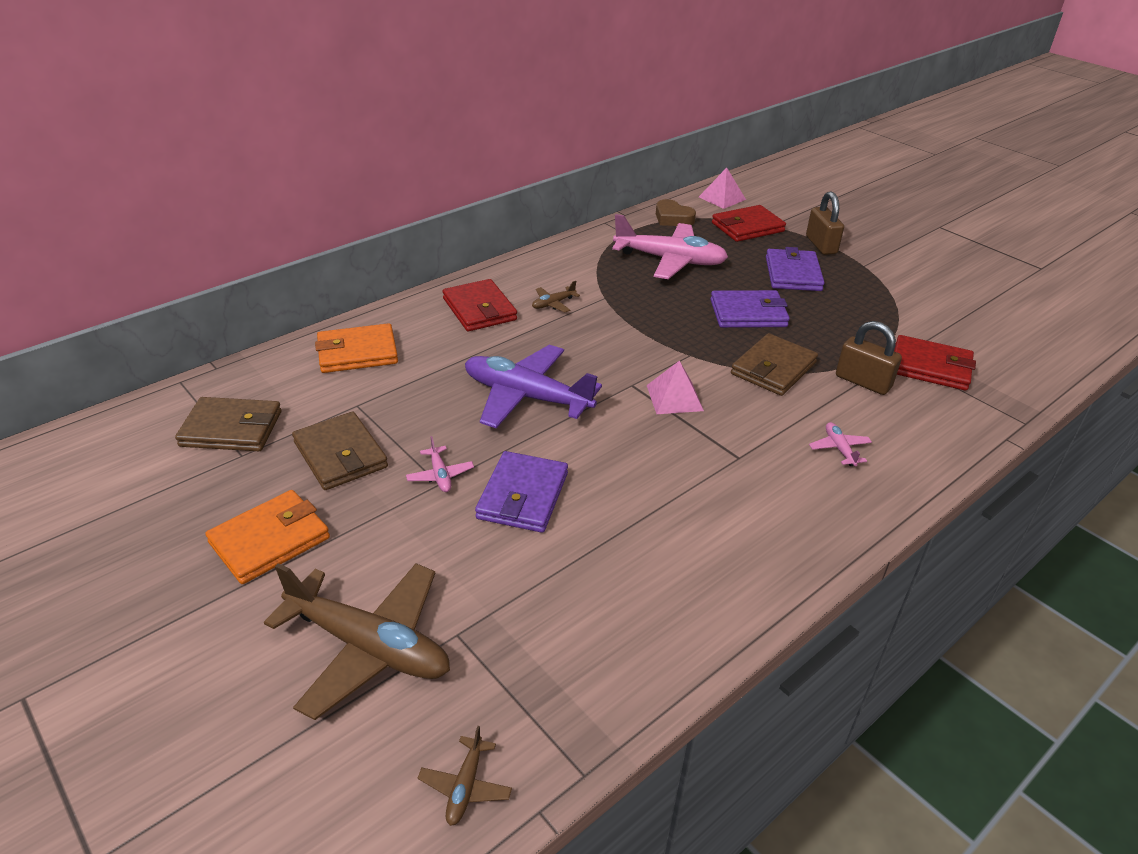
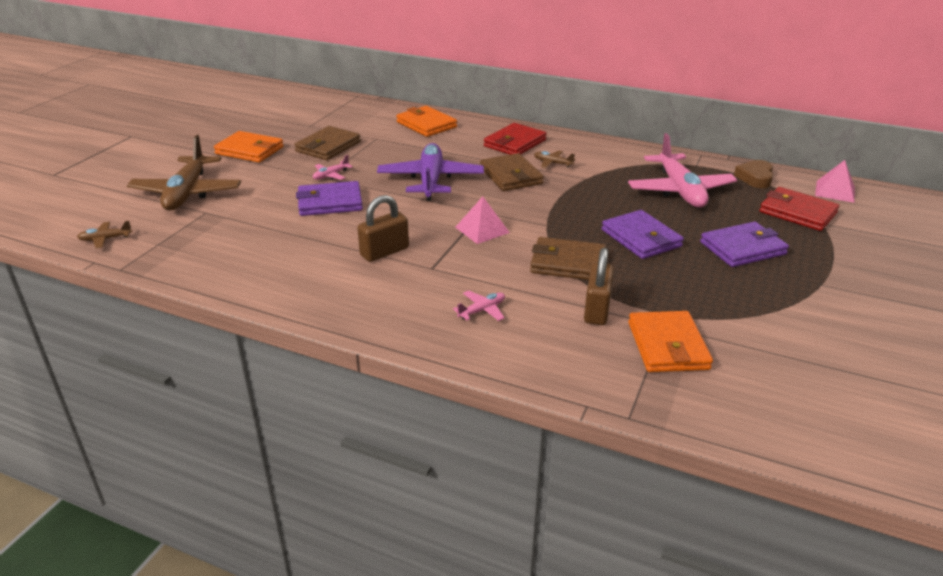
camera: 65 degrees right, 5 degrees down
brown wallet [175,397,282,451] -> brown wallet moved to [480,153,544,191]
brown padlock [806,192,844,255] -> brown padlock moved to [357,195,409,262]
red wallet [894,335,976,391] -> orange wallet [628,311,713,372]

